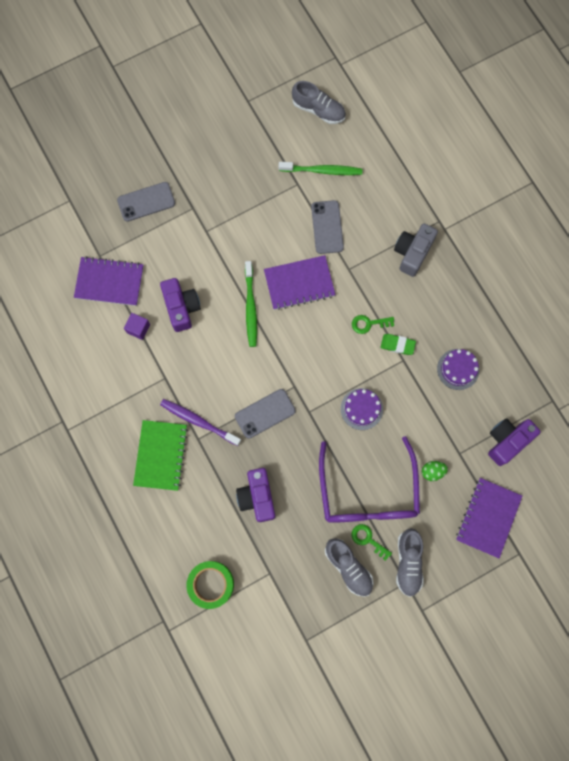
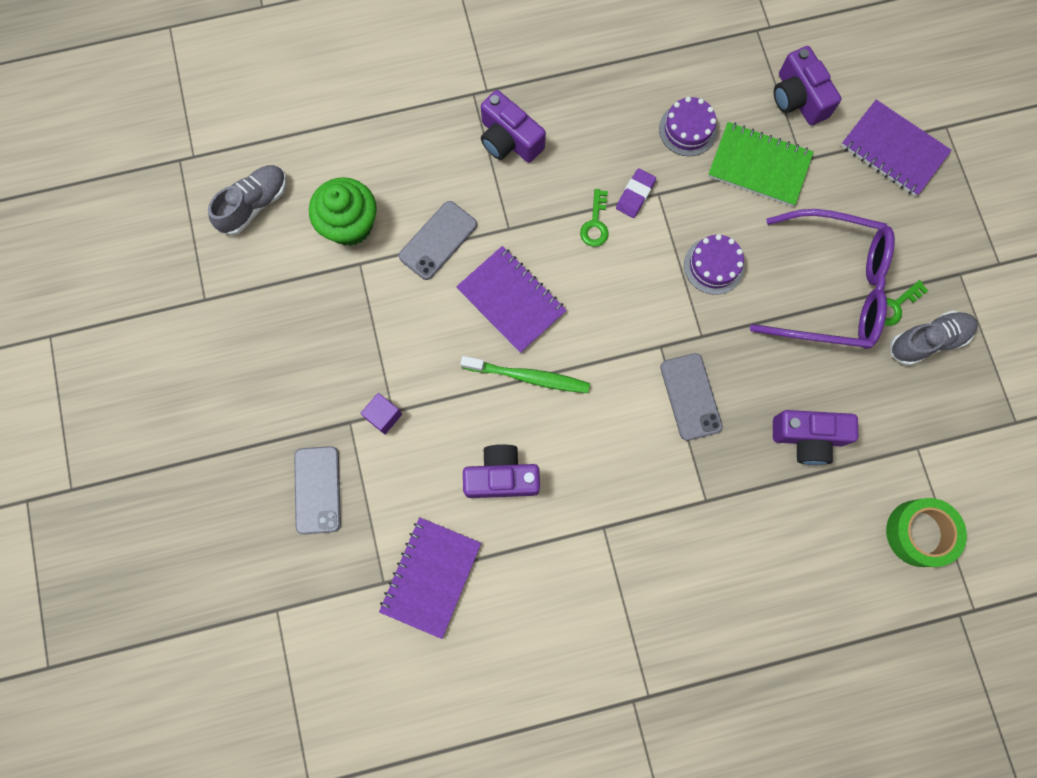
camera: 75 degrees left, 0 degrees up
purple cube [124,313,150,340] -> purple cube moved to [360,393,402,434]
green notebook [133,420,188,491] -> green notebook moved to [708,122,814,207]
purple toothbrush [160,399,241,446] -> none
purple notebook [264,255,336,310] -> purple notebook turned 45 degrees counterclockwise [456,246,567,353]
green toothbrush [279,162,362,175] -> green cupcake [309,177,377,246]
grey phone [311,200,344,254] -> grey phone turned 60 degrees counterclockwise [399,201,477,280]
green eraser [381,334,416,355] -> purple eraser [616,168,656,218]
grey camera [394,223,438,277] -> purple camera [481,90,546,163]
grey shoe [396,528,424,597] -> none
green egg [422,461,448,481] -> none

